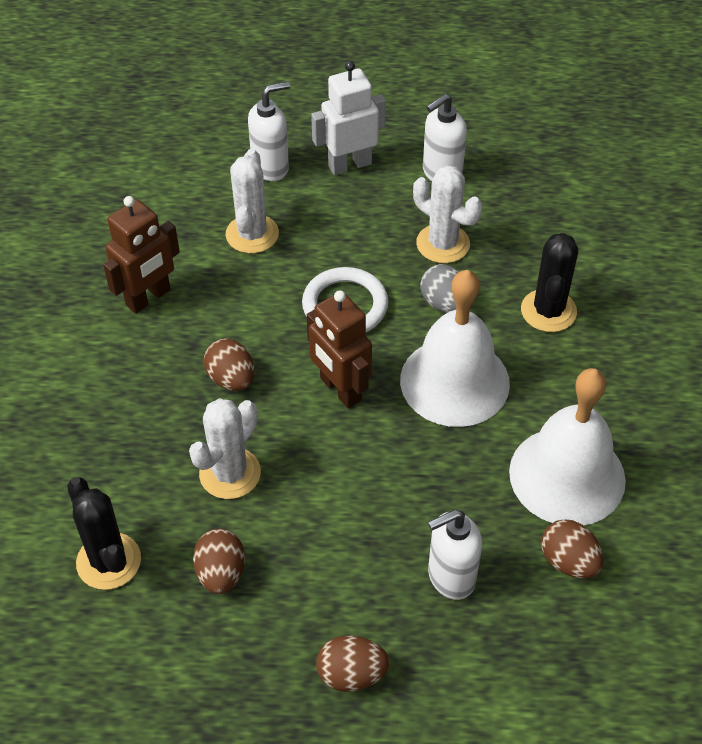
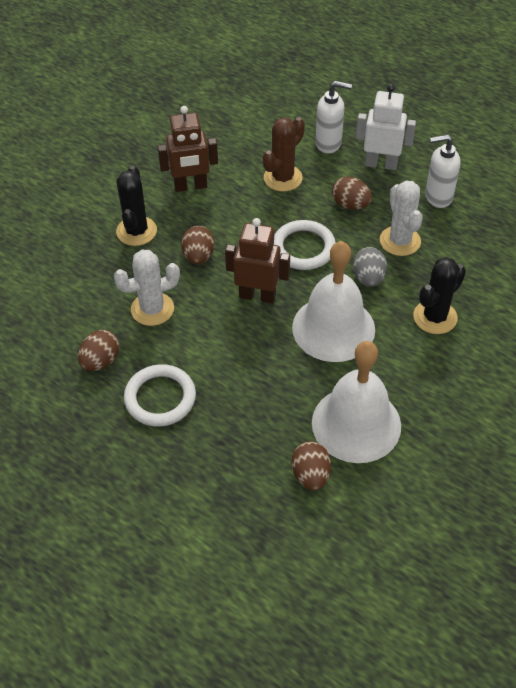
camera: 35 degrees right, 0 degrees up
black cactus [67,477,141,590] -> black cactus moved to [116,166,157,246]
white cactus [226,149,279,253] -> brown cactus [263,117,305,192]
brown robot [307,290,372,408] -> brown robot turned 105 degrees clockwise [225,218,290,304]
brown egg [316,635,390,692] -> brown egg moved to [332,177,372,210]
white soap dispenser [428,509,482,600] -> none
none -> white ring [124,364,196,427]

